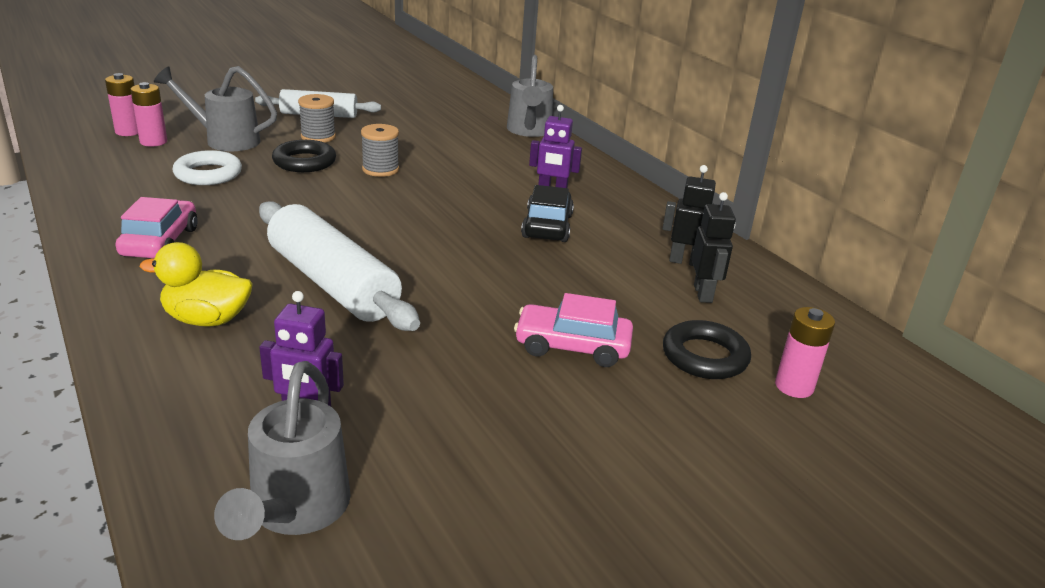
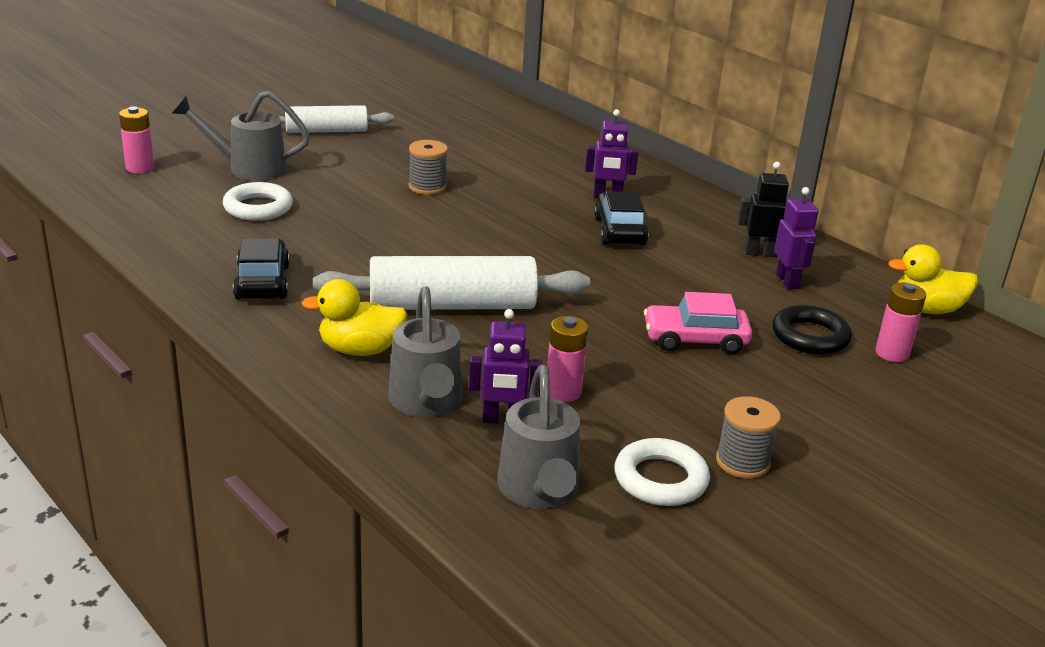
camera: 10 degrees left, 0 degrees up
pink car [116,197,198,258] -> black car [233,238,290,299]
pink battery [131,82,167,147] -> pink battery moved to [547,316,588,402]
white rolling pin [259,201,420,331] -> white rolling pin turned 45 degrees counterclockwise [313,256,590,310]
black ring [272,140,336,172] -> none
grey spool [298,94,336,143] -> grey spool moved to [716,396,781,479]
grey watering can [507,55,553,137] -> grey watering can moved to [388,286,462,417]
black robot [692,192,736,303] -> purple robot [774,187,818,290]
none -> white ring [615,438,710,506]
none -> yellow duck [889,245,978,314]

